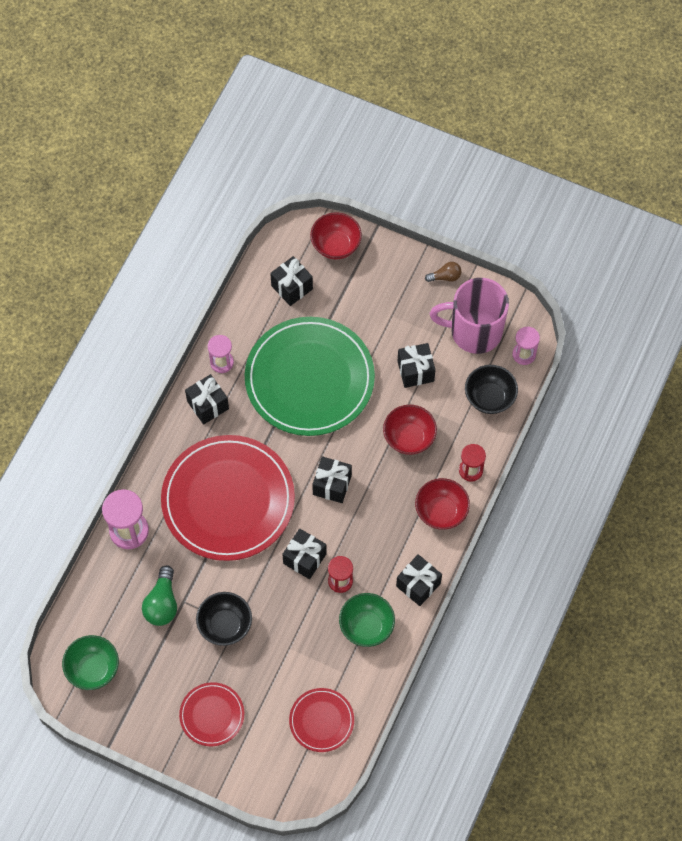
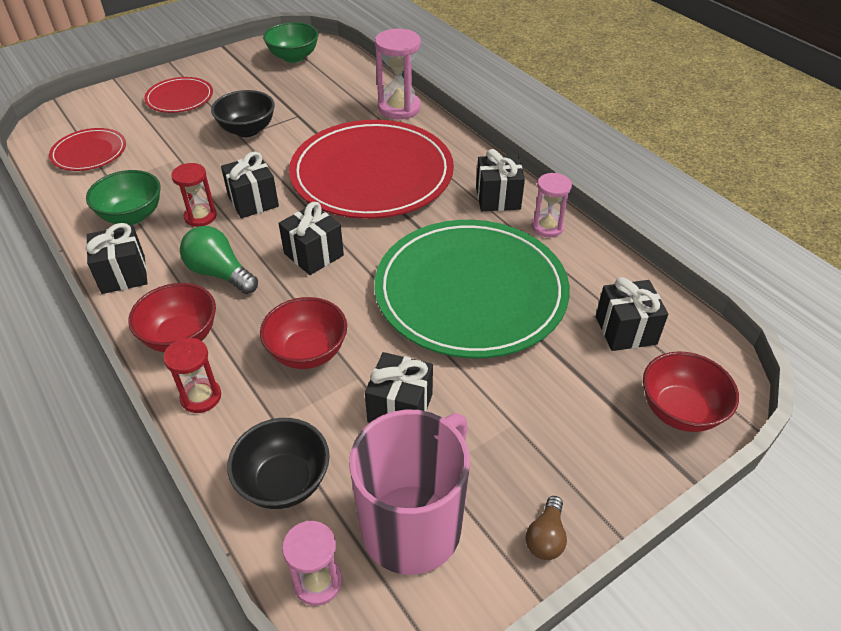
camera: 120 degrees right, 20 degrees down
green light bulb [142,565,177,626] -> green light bulb moved to [180,226,258,294]

